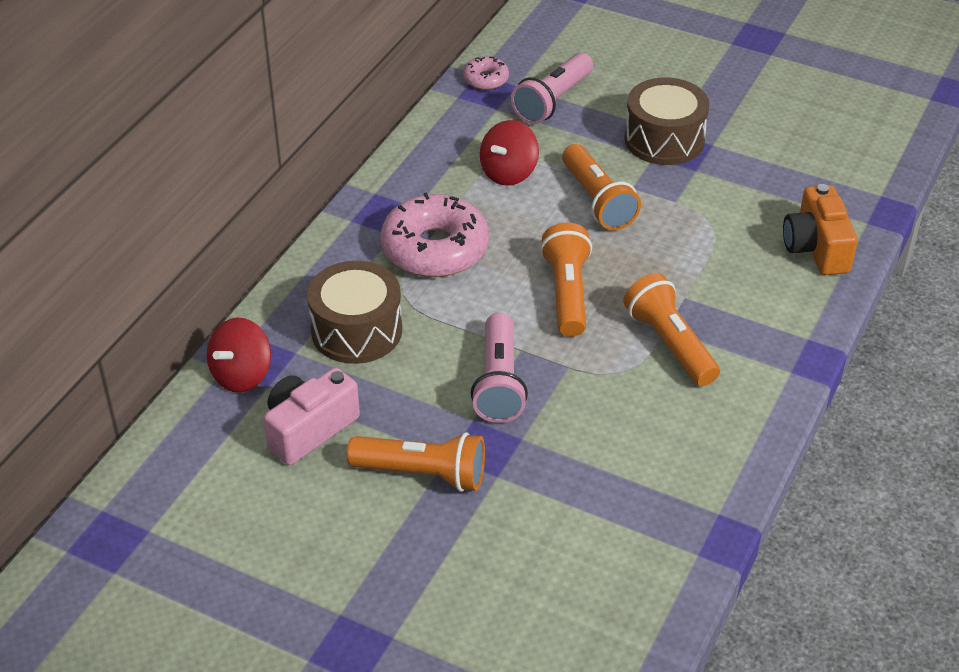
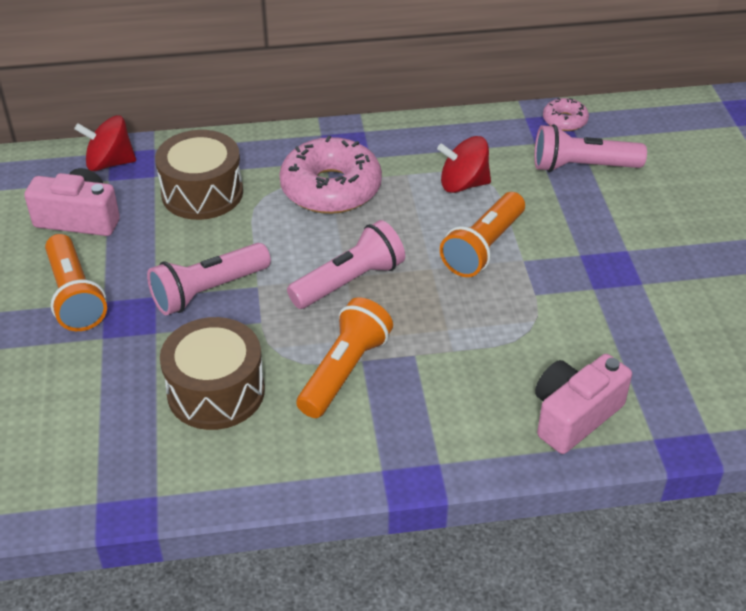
camera: 55 degrees right, 0 degrees up
orange flashlight [540,223,592,337] -> pink flashlight [287,220,405,309]
brown drum [624,78,710,165] -> brown drum moved to [160,317,265,430]
orange camera [783,184,858,275] -> pink camera [535,354,632,454]

